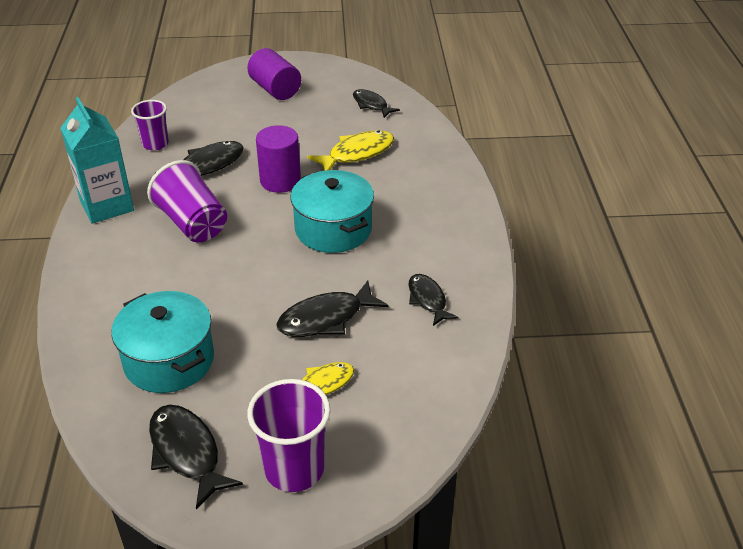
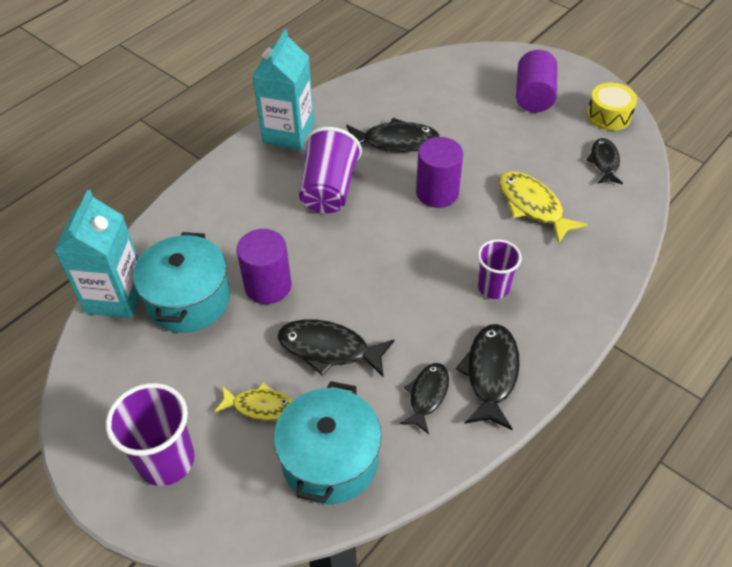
camera: 45 degrees right, 10 degrees up
purple cup [131,100,169,150] -> purple cup moved to [478,239,522,299]
black fish [149,405,243,510] -> black fish moved to [456,324,520,430]
turquoise pot [290,170,374,253] -> turquoise pot moved to [274,381,382,504]
yellow fish [307,130,394,171] -> yellow fish turned 135 degrees counterclockwise [499,171,588,244]
none -> turquoise carton [54,190,140,318]
none -> purple cylinder [237,229,291,304]
none -> yellow drum [587,83,637,131]

